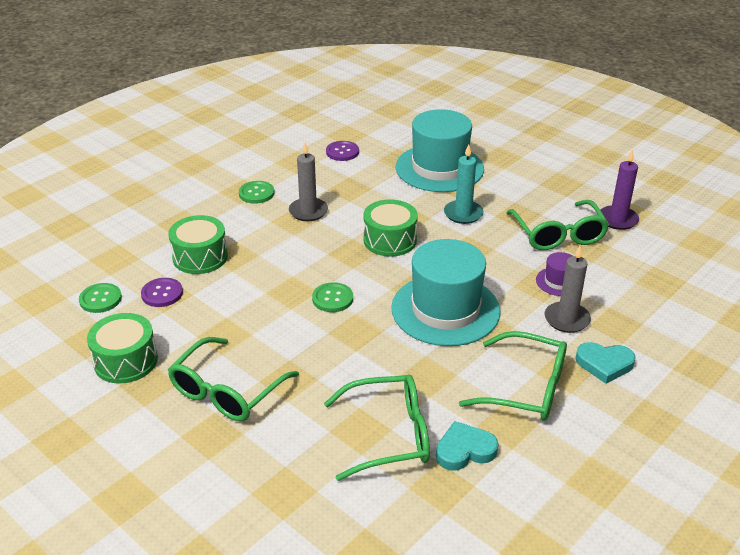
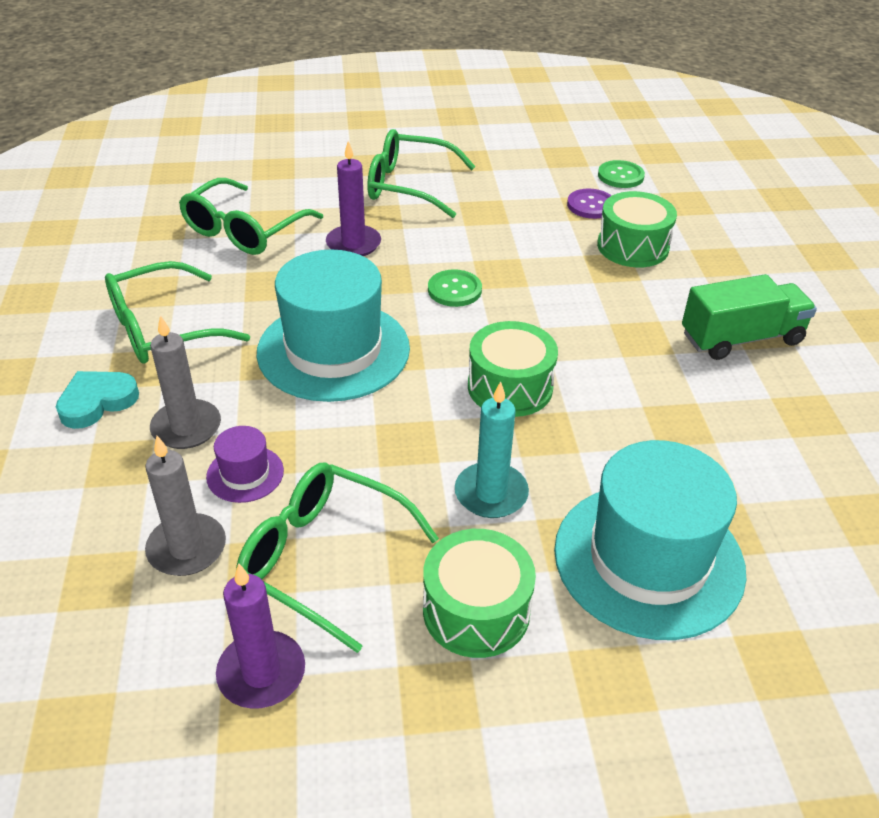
camera: 130 degrees right, 5 degrees up
green drum [87,313,158,384] -> green drum moved to [423,529,536,658]
green glasses [168,337,299,421] -> green glasses turned 60 degrees counterclockwise [367,129,476,218]
green button [239,181,274,204] -> green truck [682,274,817,360]
grey candle [289,142,328,221] -> grey candle moved to [145,436,226,576]
purple button [326,141,359,161] -> none
turquoise heart [436,421,498,471] -> none
none -> purple candle [326,141,381,256]

